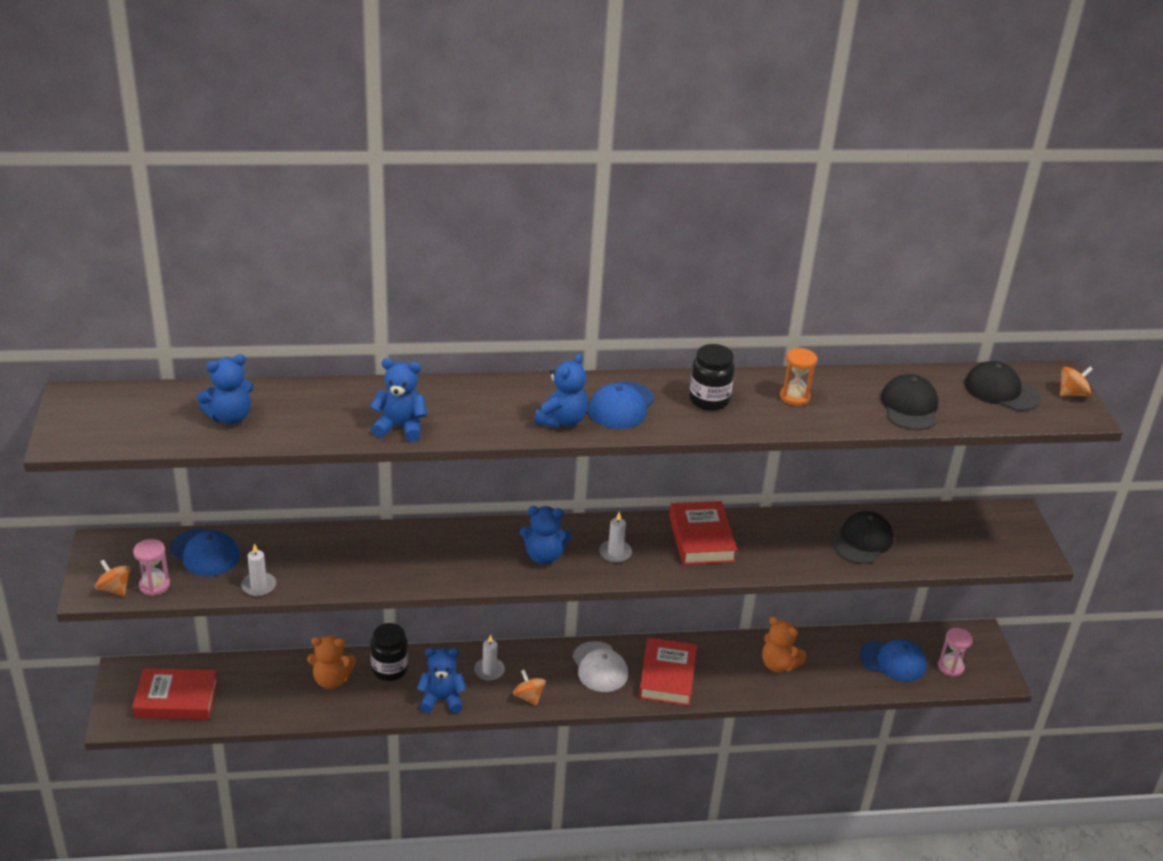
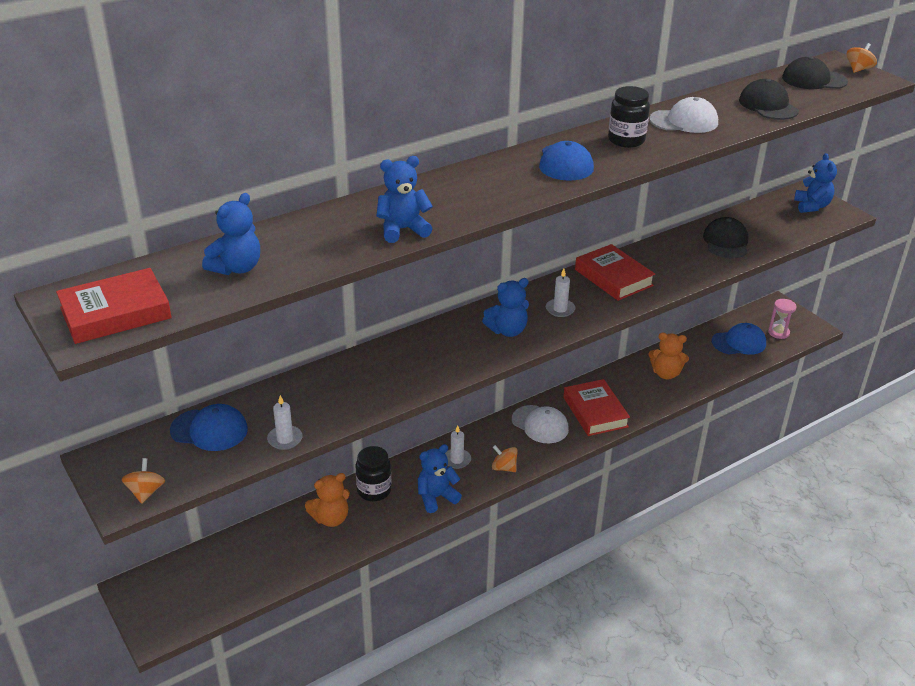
camera: 25 degrees left, 0 degrees up
orange spinning top [95,560,131,596] -> orange spinning top turned 75 degrees clockwise [122,458,165,504]
red book [132,668,218,720] -> red book moved to [56,268,172,344]
pink hourglass [133,539,170,596] -> none
blue teddy bear [534,353,588,428] -> blue teddy bear moved to [794,153,837,213]
orange hourglass [780,348,817,406] -> white cap [649,97,718,133]

